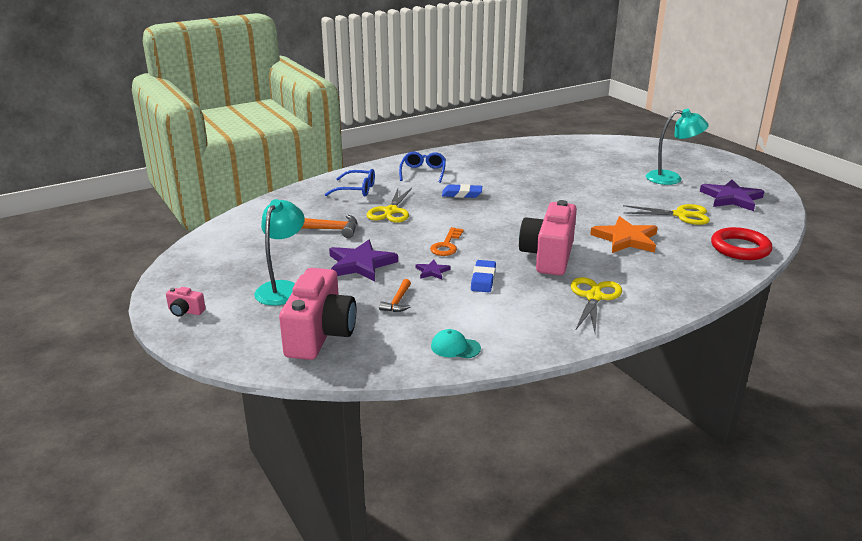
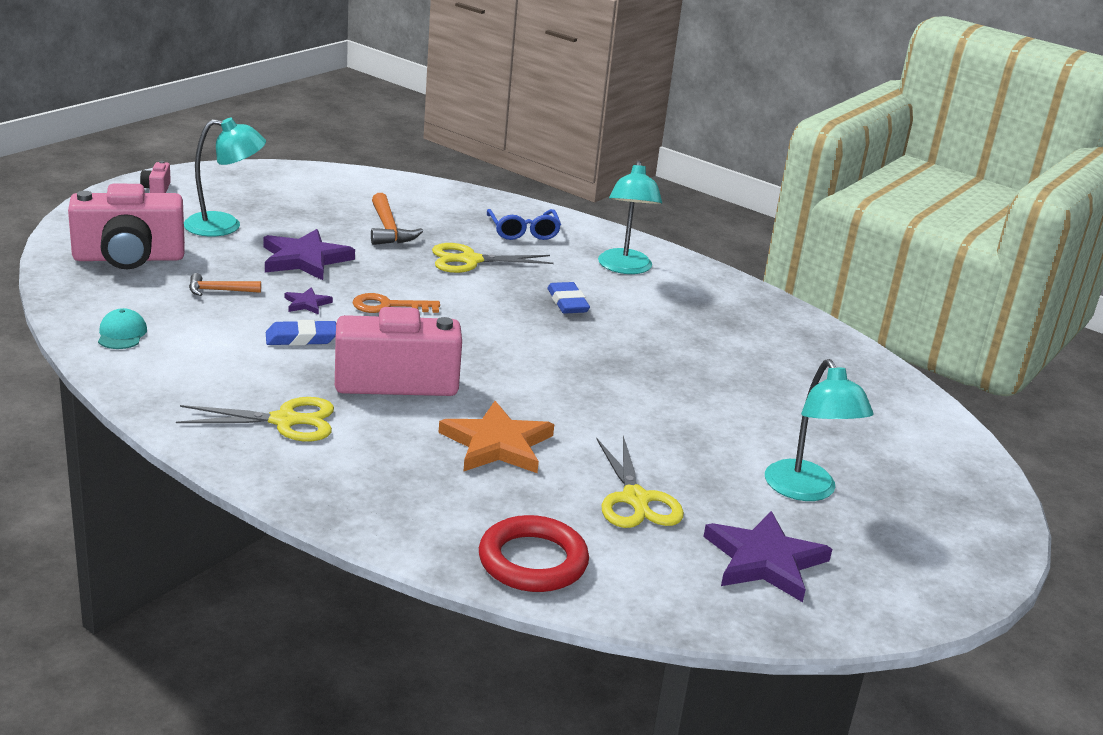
camera: 65 degrees right, 0 degrees up
blue glasses [399,152,446,183] -> turquoise lamp [598,161,662,274]

